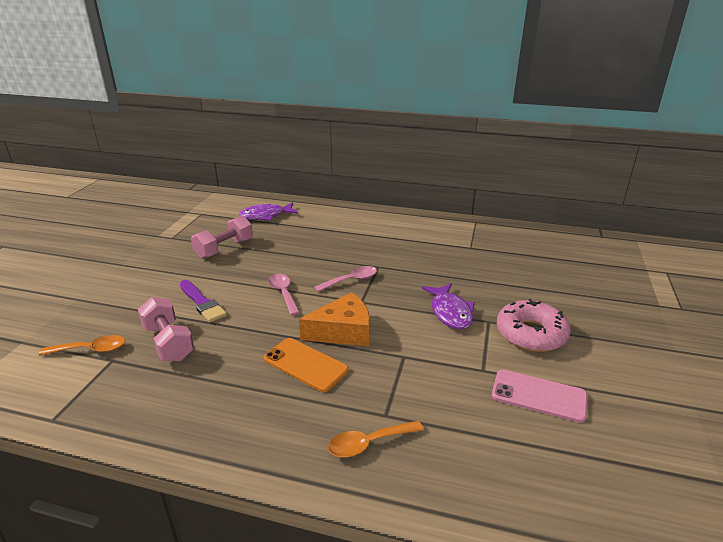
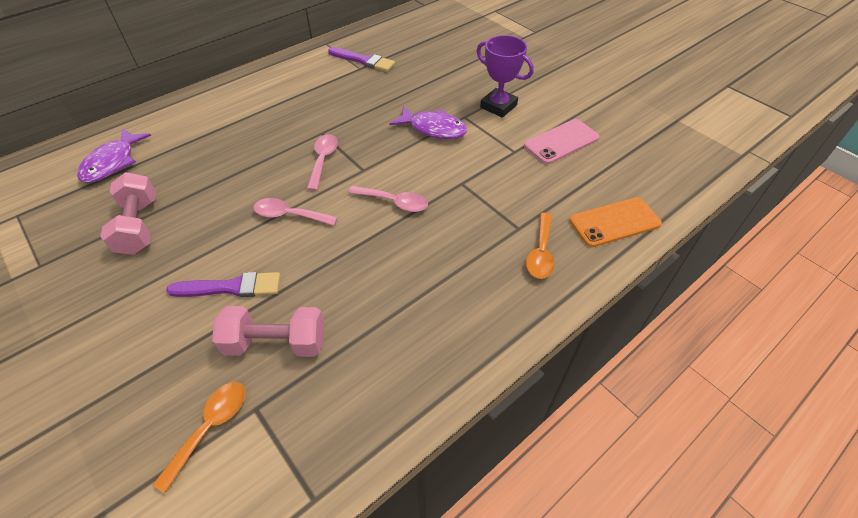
camera: 55 degrees left, 20 degrees up
orange phone [263,338,349,392] -> orange phone moved to [569,197,662,247]
orange cheese [299,292,370,346] -> pink spoon [349,186,428,212]
pink donut [497,299,571,352] -> purple trophy [477,35,534,118]
none -> purple brush [328,47,395,71]

